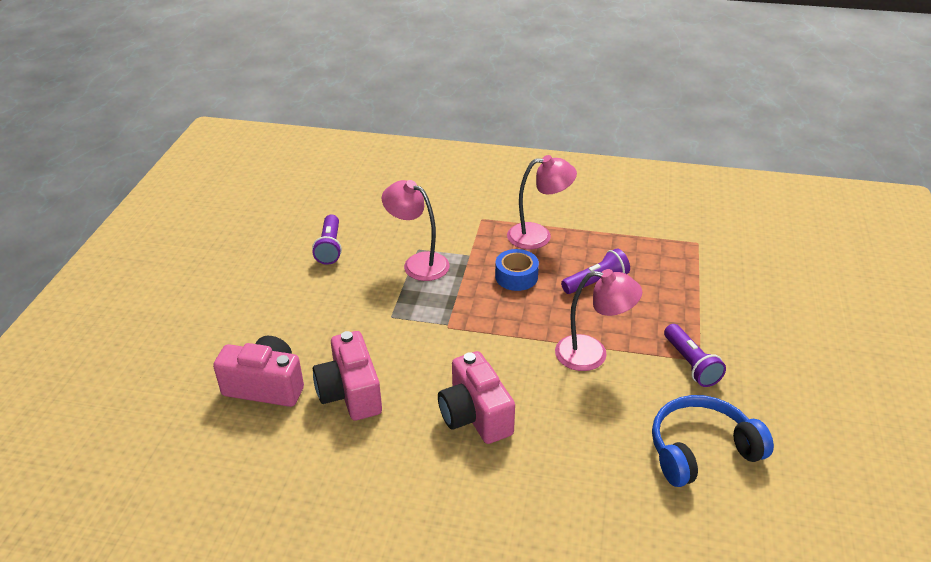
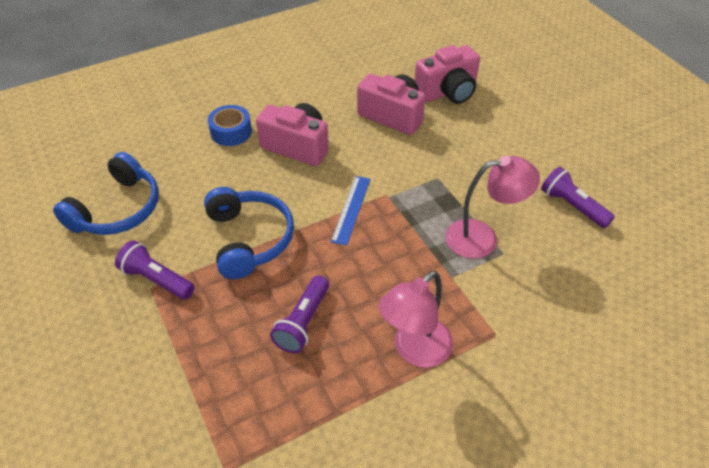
camera: 140 degrees right, 10 degrees up
blue tape [495,249,539,291] -> blue tape moved to [208,105,252,146]
pink lamp [555,269,642,371] -> blue headphones [204,187,294,279]
none -> blue ruler [331,176,371,246]

